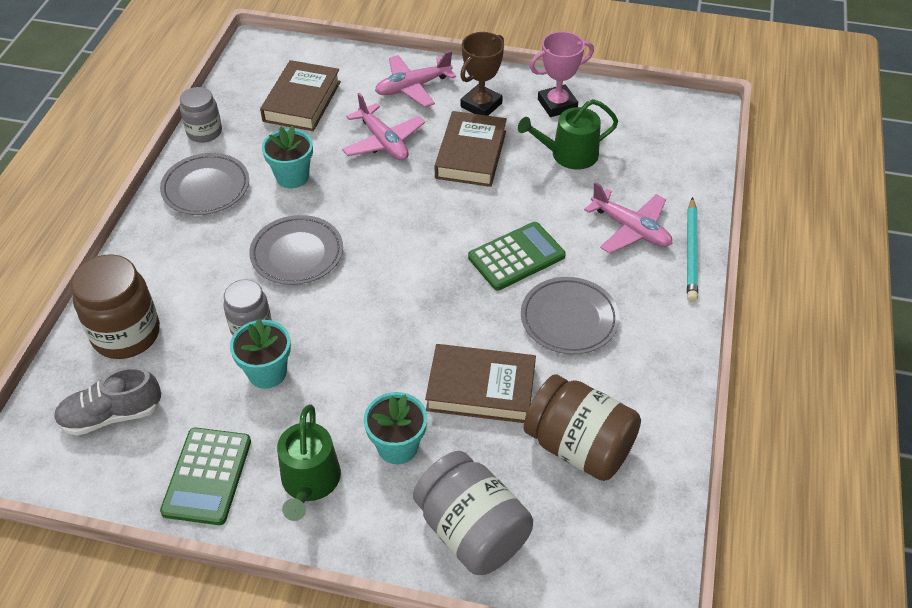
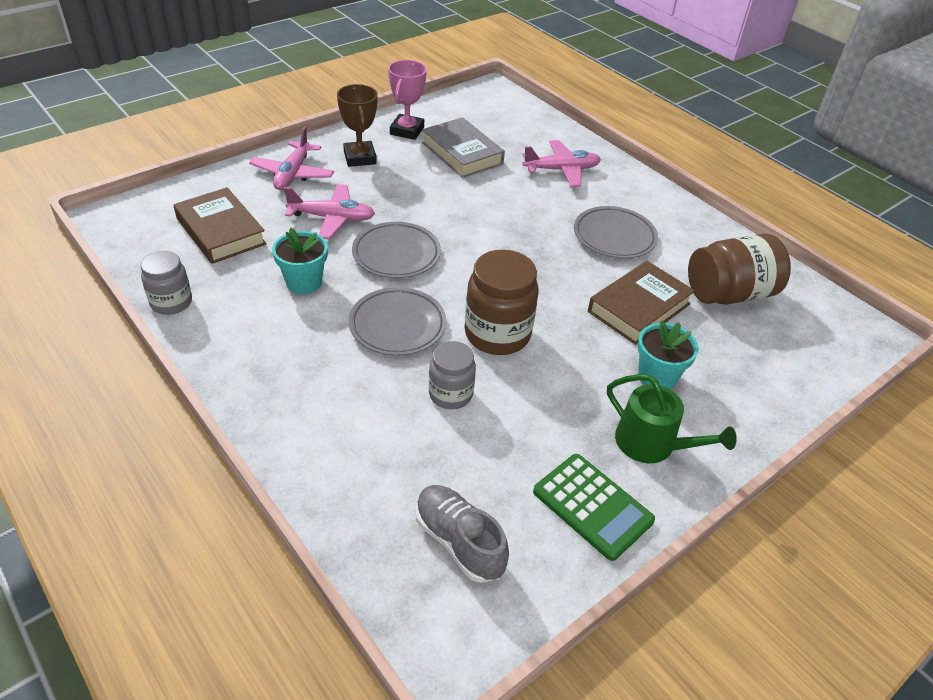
camera: 55 degrees left, 5 degrees down
grey shoe [54,367,161,436] -> grey shoe turned 120 degrees clockwise [416,485,509,583]
brown jar [71,254,160,359] -> brown jar moved to [464,250,539,355]
grey plate [160,153,249,215] -> grey plate moved to [352,222,441,278]
turquoise flower pot [230,319,291,389] -> none
grey jar [413,451,533,575] -> none
brown book [435,111,507,187] -> none
green calculator [468,222,566,290] -> none
green watering can [518,99,618,170] -> grey book [422,117,505,178]
turquoise pencil [687,197,698,302] -> none

